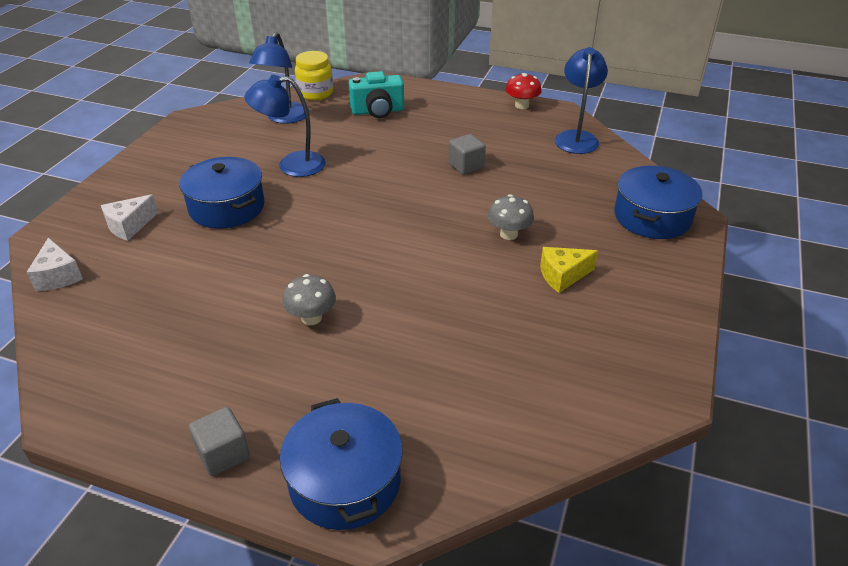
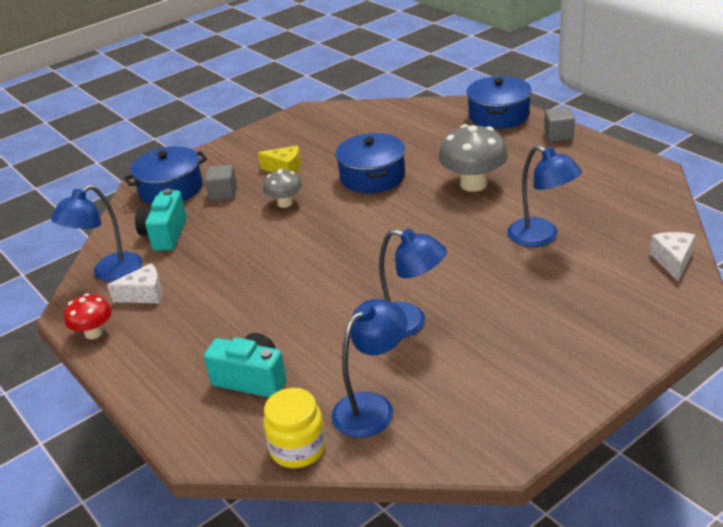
camera: 145 degrees left, 5 degrees down
white cheese [101,194,159,241] -> white cheese moved to [107,263,162,303]
blue pot [179,157,265,229] -> blue pot moved to [335,133,405,193]
grey mushroom [282,274,336,325] -> grey mushroom [438,124,508,192], size x1.72
grey cube [448,134,486,175] -> grey cube moved to [205,165,237,200]
none -> turquoise camera [135,189,187,251]
none -> blue lamp [507,145,582,247]

